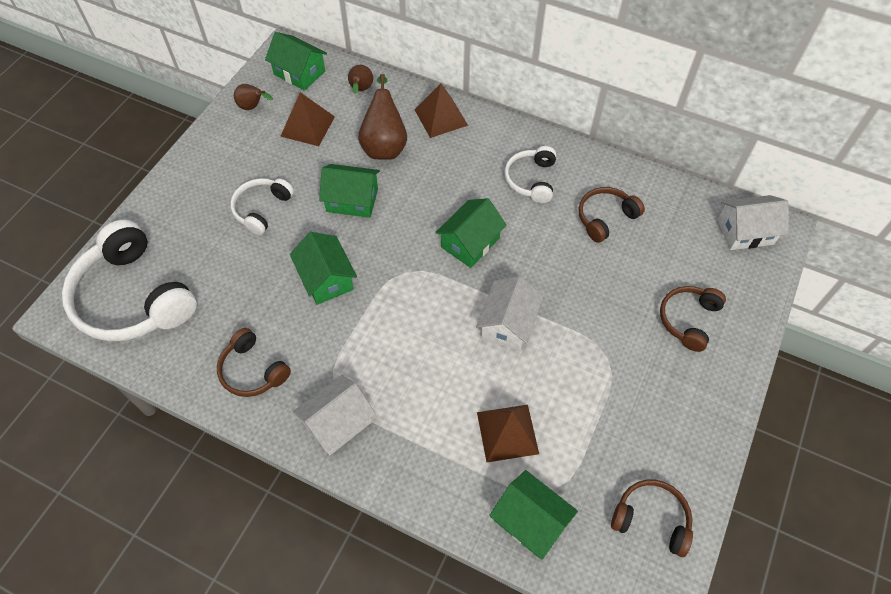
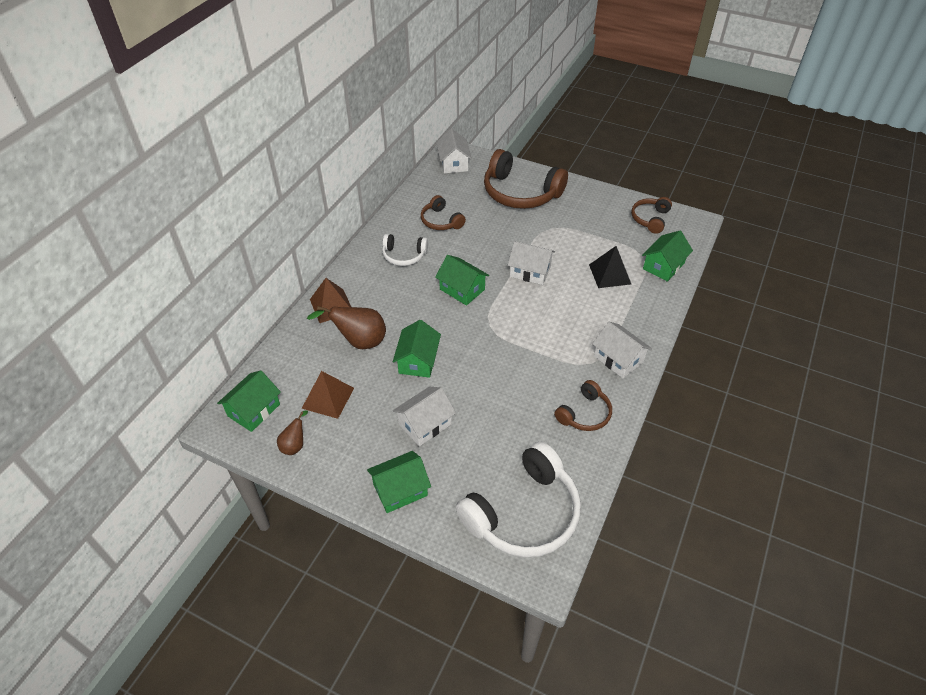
camera: 90 degrees left, 10 degrees down
white headphones [230,178,294,235] -> white house [393,387,456,446]
green house [290,232,357,305] -> green house moved to [367,451,431,513]
brown pear [348,65,373,94] -> none
brown pyramid [477,405,539,462] -> black pyramid [589,246,631,288]
brown headphones [660,286,726,352] -> brown headphones [484,149,568,209], size x1.90

